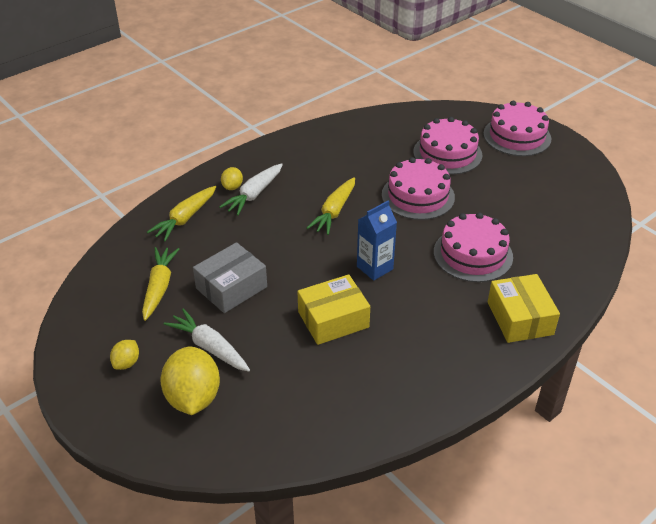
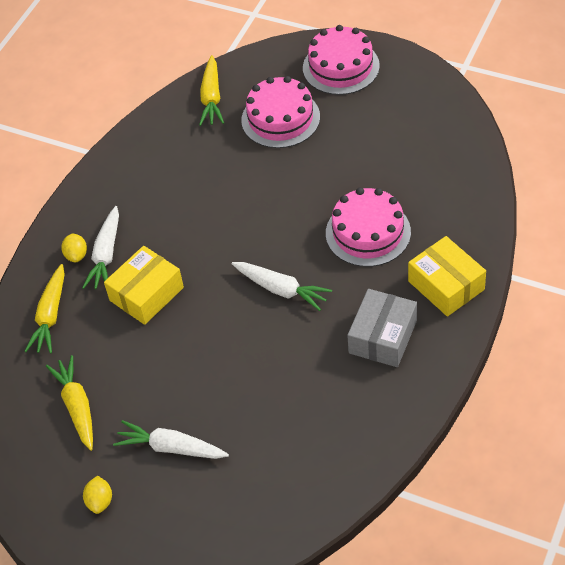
camera: 20 degrees left, 10 degrees up
yellow lemon [160,347,220,415] -> none
grey box [193,242,267,313] -> grey box moved to [347,289,417,367]
yellow box [297,274,370,345] -> yellow box moved to [104,246,184,325]
yellow carrot [307,177,355,235] -> yellow carrot moved to [199,55,224,126]
blue carton [357,201,397,281] -> white carrot [231,262,332,311]
pink cake [382,157,455,220] -> none

